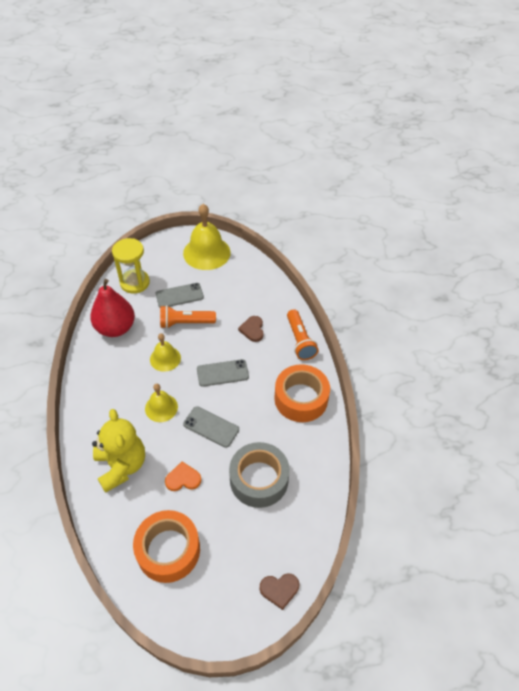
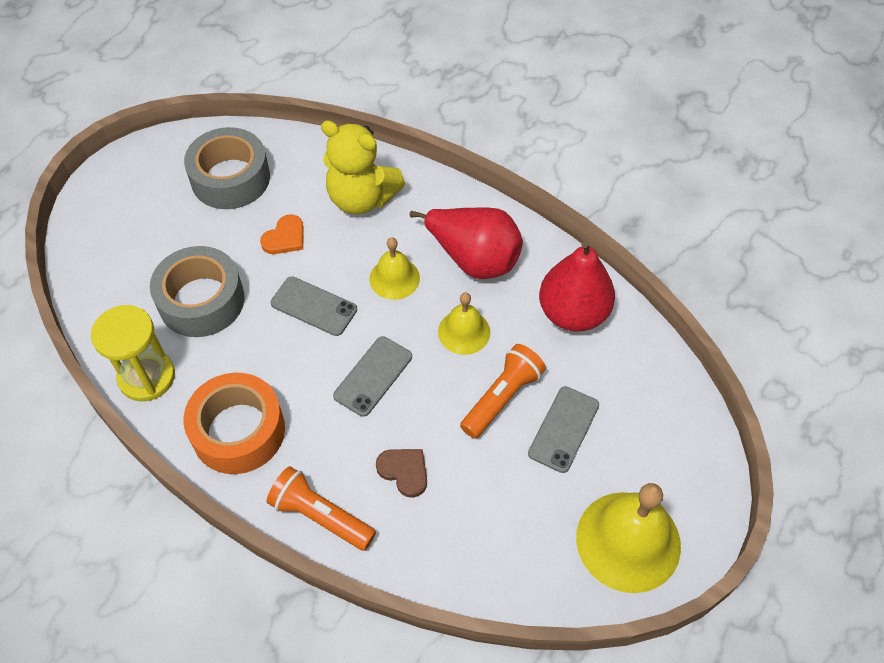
camera: 135 degrees right, 5 degrees up
yellow hourglass [112,238,150,293] -> yellow hourglass moved to [91,305,175,401]
orange tape [133,510,200,583] -> grey tape [184,127,270,209]
grey phone [183,406,239,448] -> grey phone turned 45 degrees clockwise [271,276,357,336]
brown heart [260,573,299,610] -> none
none -> red pear [410,207,523,279]

